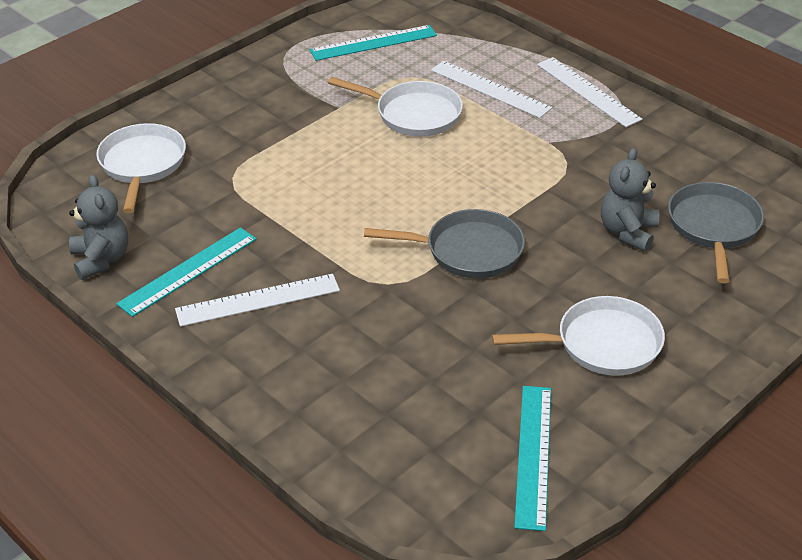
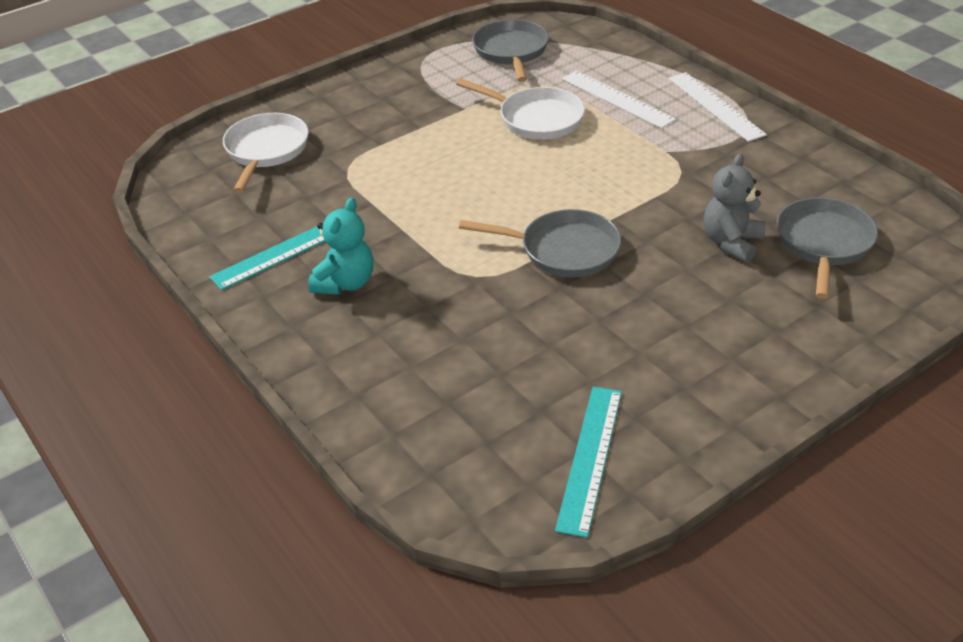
camera: 10 degrees right, 0 degrees up
grey teddy bear [69,175,128,280] -> none
white ruler [175,274,340,327] -> turquoise teddy bear [308,197,373,295]
turquoise ruler [309,25,437,61] -> grey pan [472,19,549,82]
white pan [492,296,665,376] -> none

